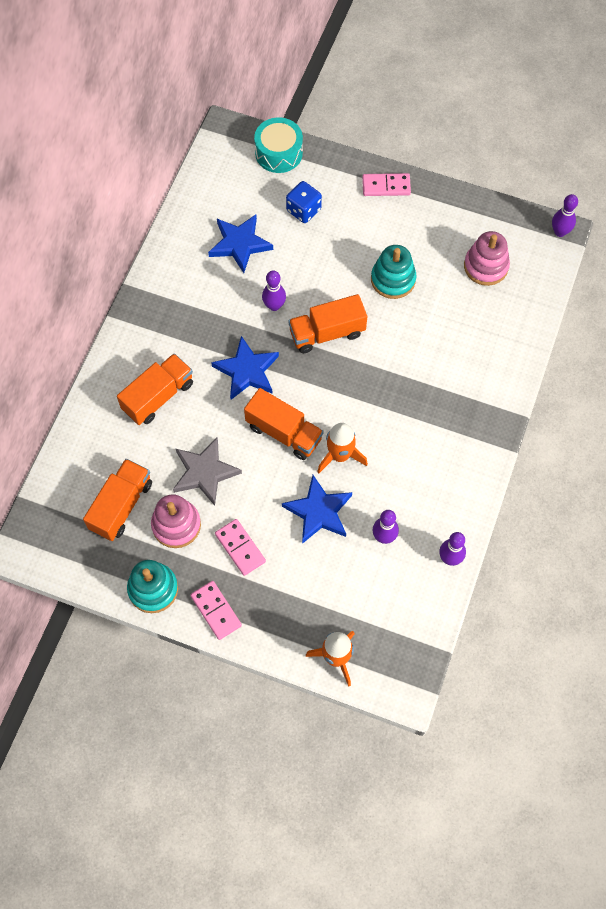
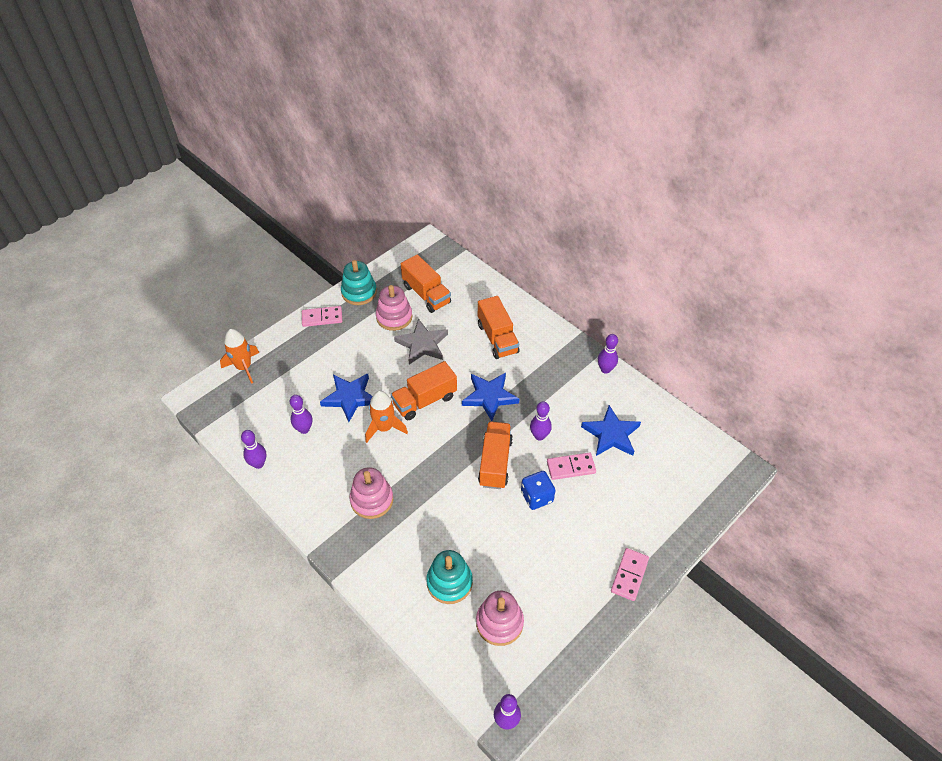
camera: 115 degrees right, 15 degrees down
pink domino [215,519,266,576] -> pink domino moved to [547,453,596,480]
turquoise drum [254,117,303,173] -> none
blue dice [286,181,322,223] -> blue dice moved to [521,471,555,510]
turquoise stacking toy [371,245,416,299] -> turquoise stacking toy moved to [426,550,473,604]
none -> pink stacking toy [349,467,393,519]
none -> purple bowling pin [598,334,618,374]

